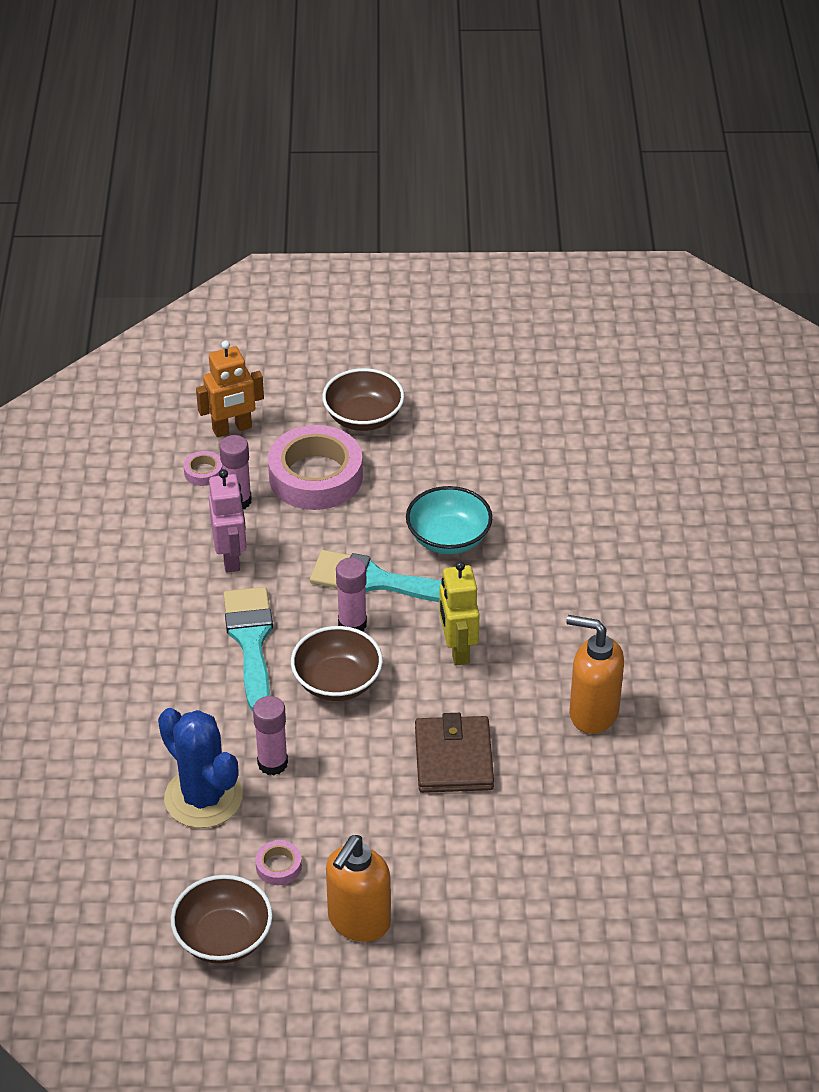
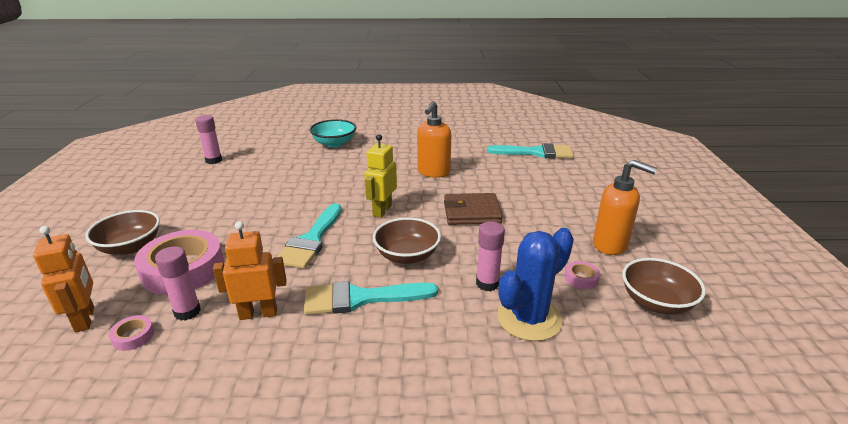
camera: 90 degrees left, 15 degrees down
pink robot [209,469,247,572] -> orange robot [213,221,287,320]
pink glue stick [336,557,367,631] -> pink glue stick moved to [195,115,222,164]
turquoise bowl [406,486,493,554] -> turquoise bowl moved to [310,119,356,148]
yellow robot [439,561,480,666] -> yellow robot turned 120 degrees clockwise [364,134,397,218]
none -> turquoise brush [487,143,574,159]

